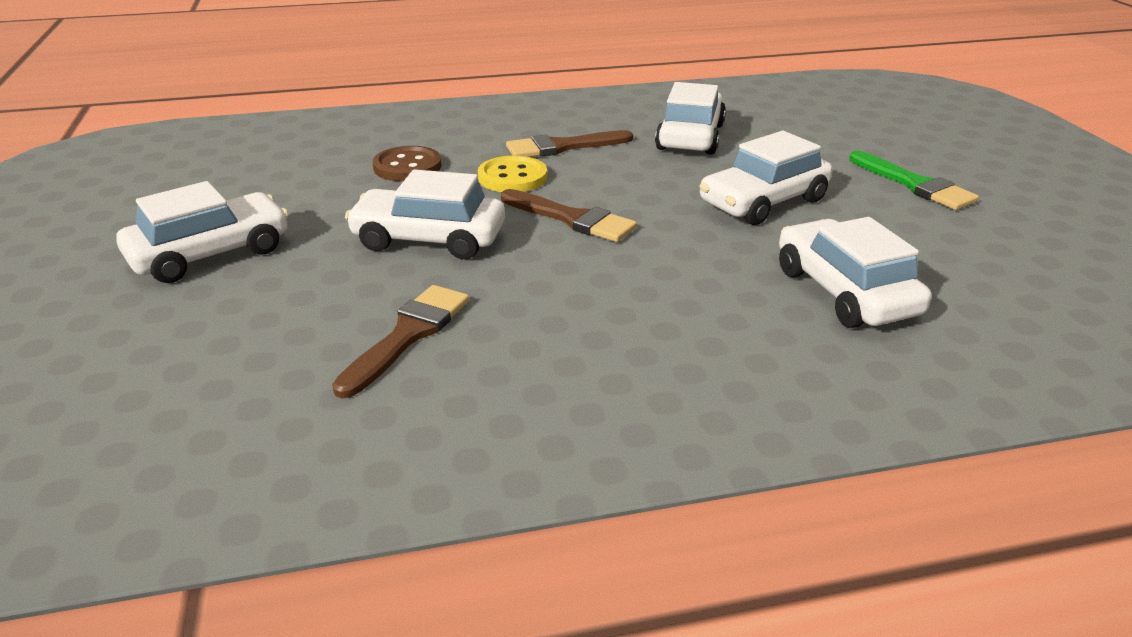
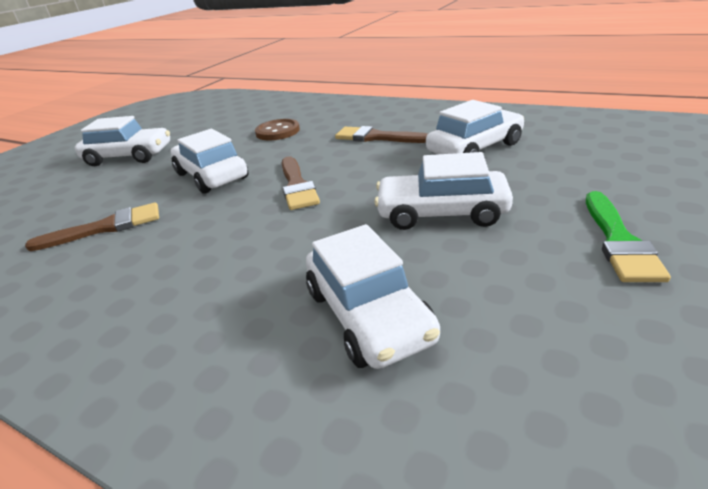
camera: 45 degrees right, 0 degrees up
yellow button [478,156,547,192] -> none
white car [779,217,931,328] -> white car turned 135 degrees clockwise [306,224,440,369]

